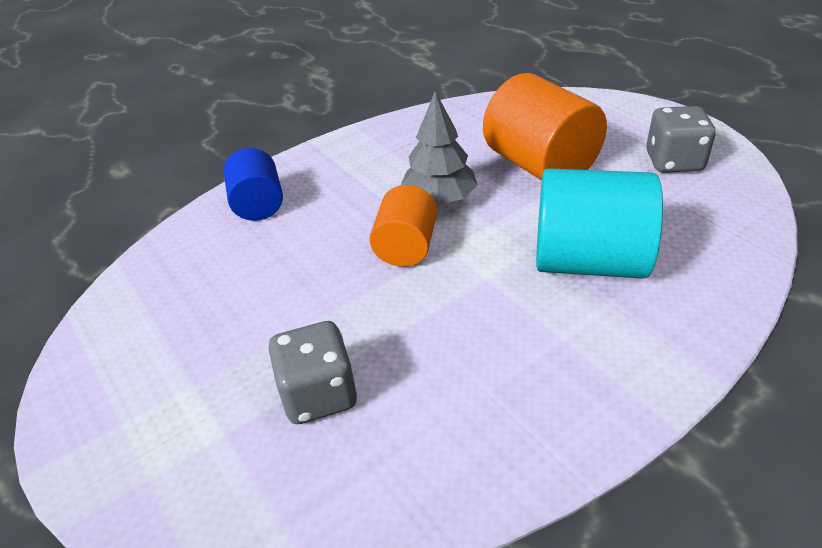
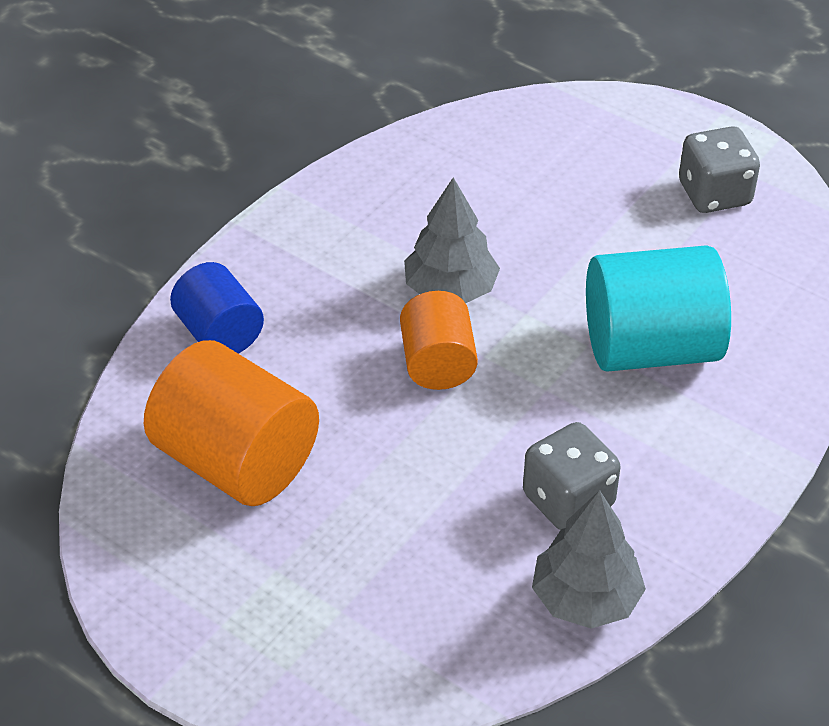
camera: 20 degrees left, 5 degrees up
grey dice [268,321,357,424] -> grey dice moved to [523,422,620,530]
orange cylinder [483,73,607,181] -> orange cylinder moved to [144,340,319,506]
none -> grey tree [532,490,646,629]

